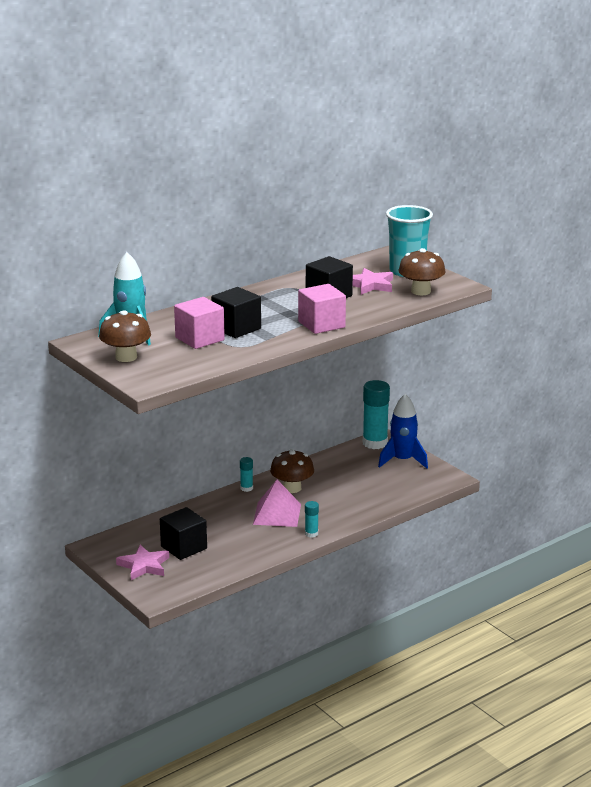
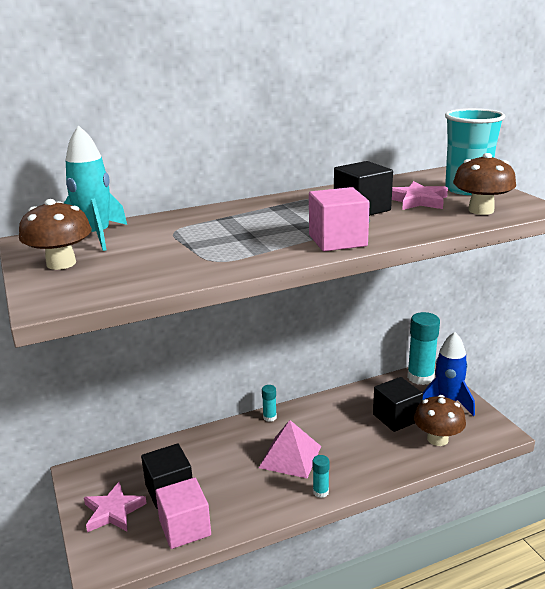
camera: 15 degrees right, 0 degrees up
pink cube [174,297,225,349] -> pink cube moved to [155,478,211,549]
black cube [211,287,261,338] -> black cube moved to [373,377,423,432]
brown mushroom [270,449,314,493] -> brown mushroom moved to [414,395,466,446]

